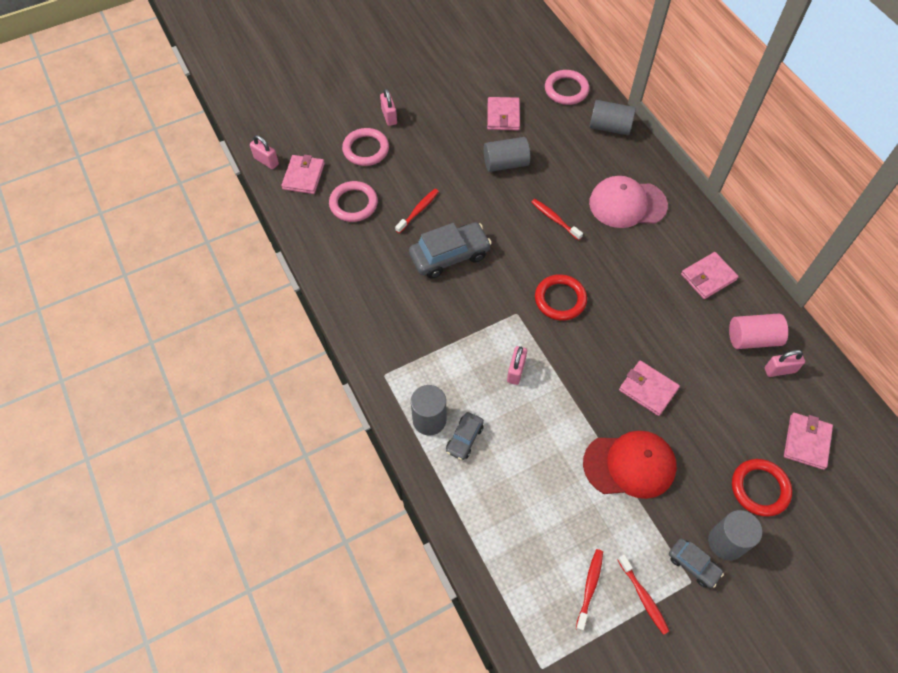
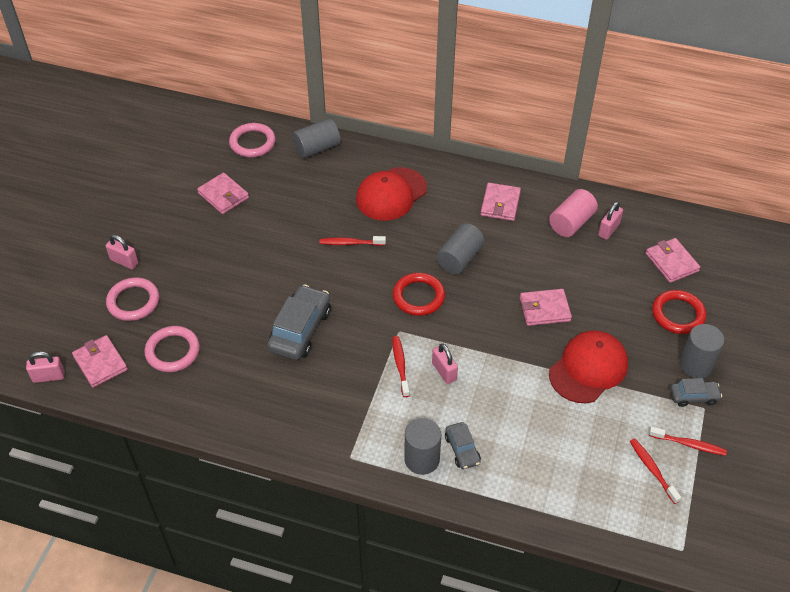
camera: 45 degrees left, 10 degrees down
red toothbrush [395,189,439,234] -> red toothbrush moved to [392,336,410,397]
grey cylinder [484,137,530,172] -> grey cylinder moved to [436,223,485,274]
pink cap [589,176,668,228] -> red cap [356,167,427,221]

